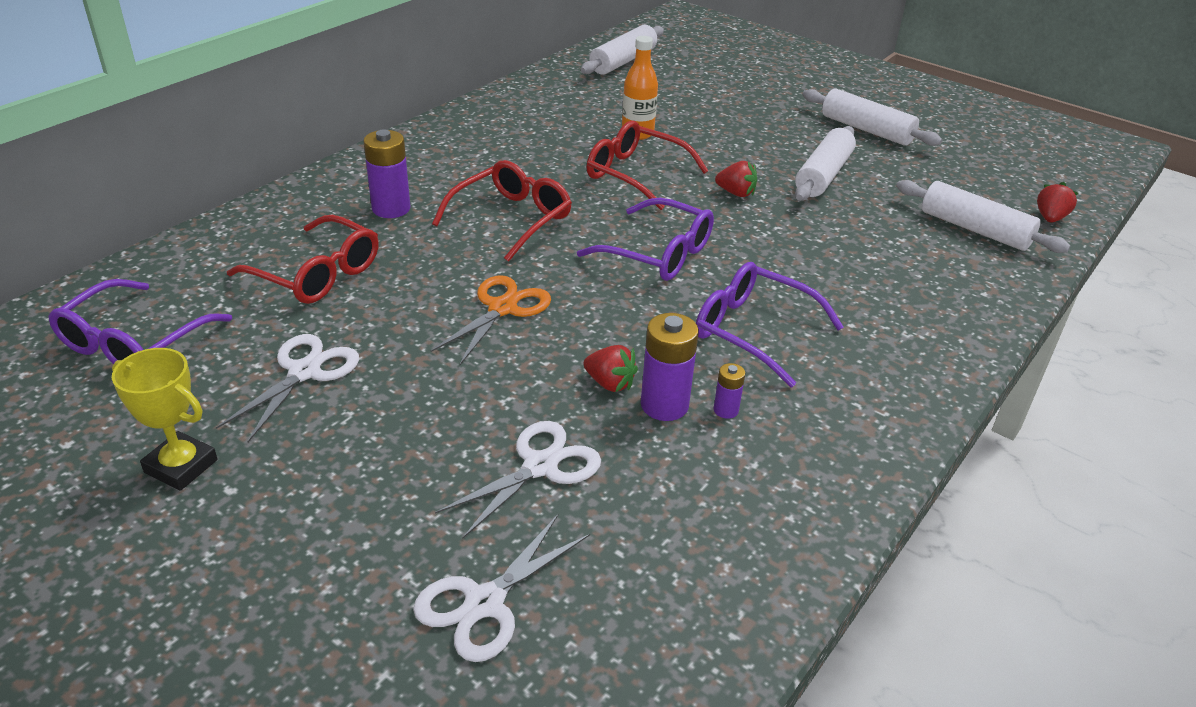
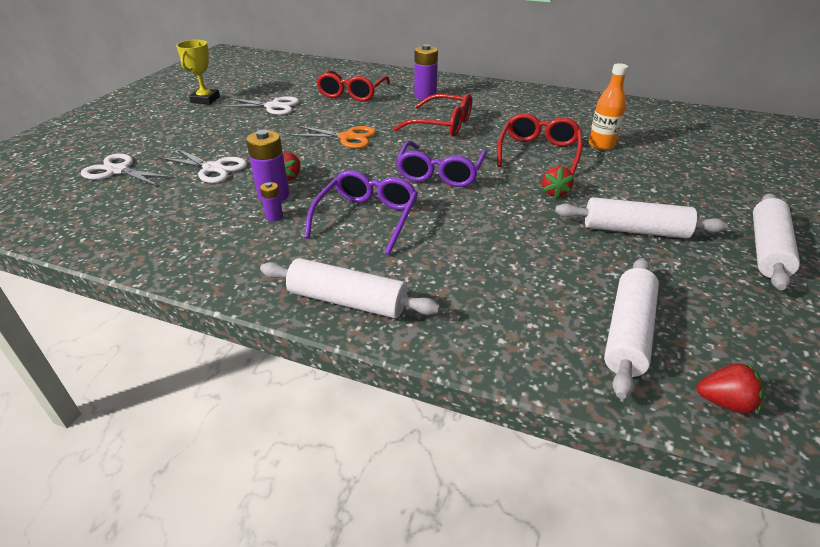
camera: 75 degrees right, 0 degrees up
purple glasses [49,279,232,364] -> none
white rolling pin [581,24,664,75] -> white rolling pin moved to [260,258,440,318]

